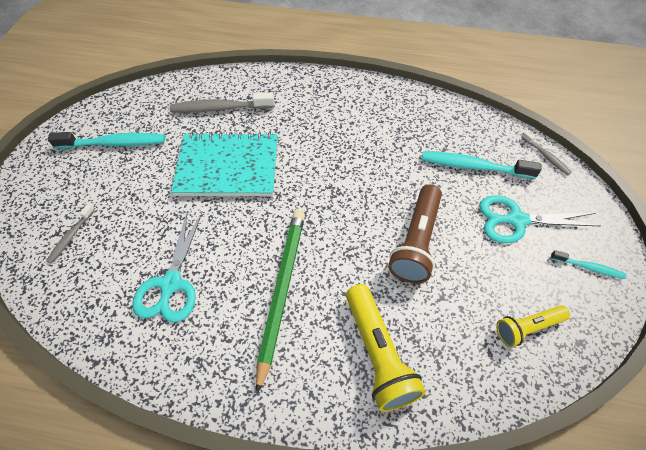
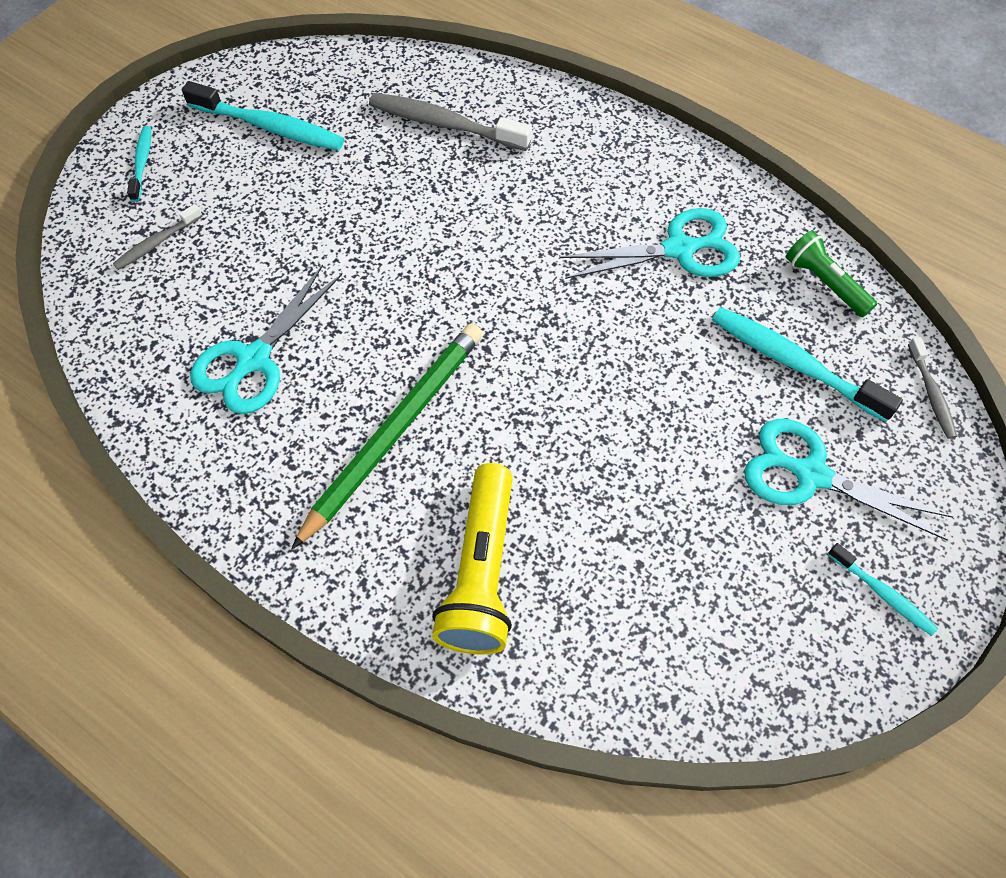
camera: 25 degrees right, 5 degrees up
turquoise notebook [171,132,278,196] -> none
brown flashlight [388,184,442,283] -> none
yellow flashlight [496,305,570,347] -> none
none -> turquoise toothbrush [127,126,151,202]
none -> turquoise scissors [559,208,740,279]
none -> green flashlight [786,230,877,317]

